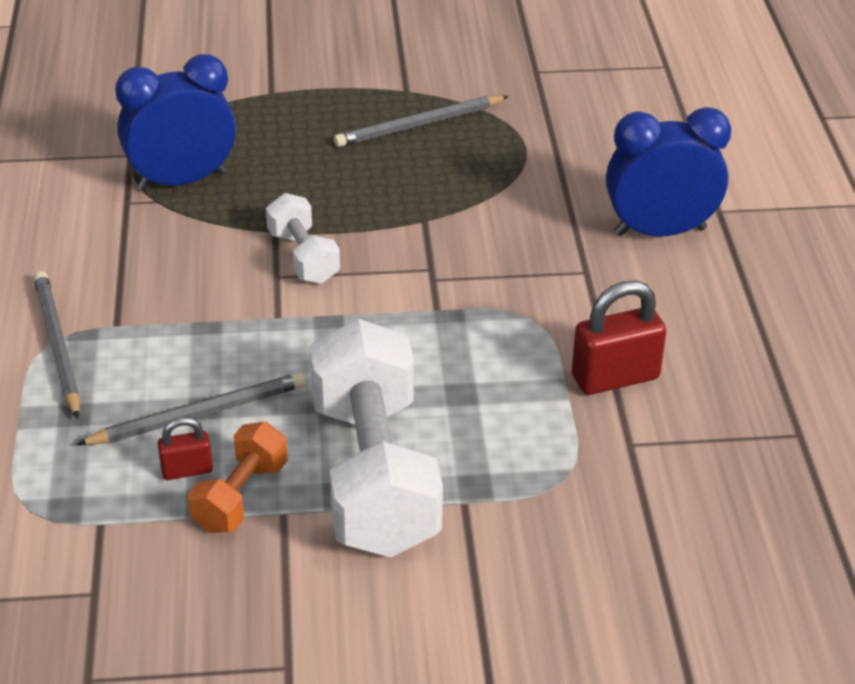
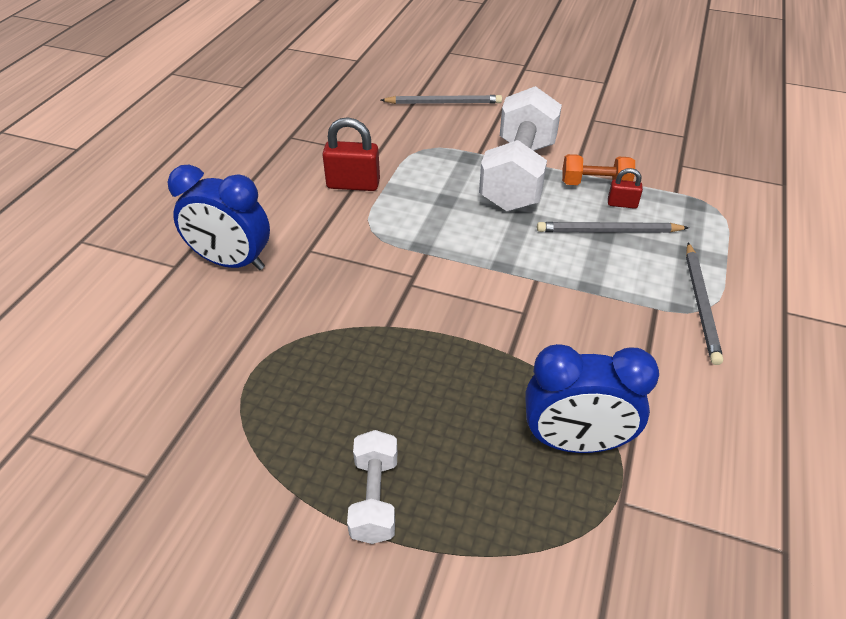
camera: 155 degrees left, 5 degrees up
orange dumbbell [188,422,288,533] -> orange dumbbell turned 45 degrees clockwise [562,154,635,185]
white dumbbell [266,193,340,284] -> white dumbbell moved to [347,430,397,544]
grey pencil [334,95,509,147] -> grey pencil moved to [381,95,502,104]

